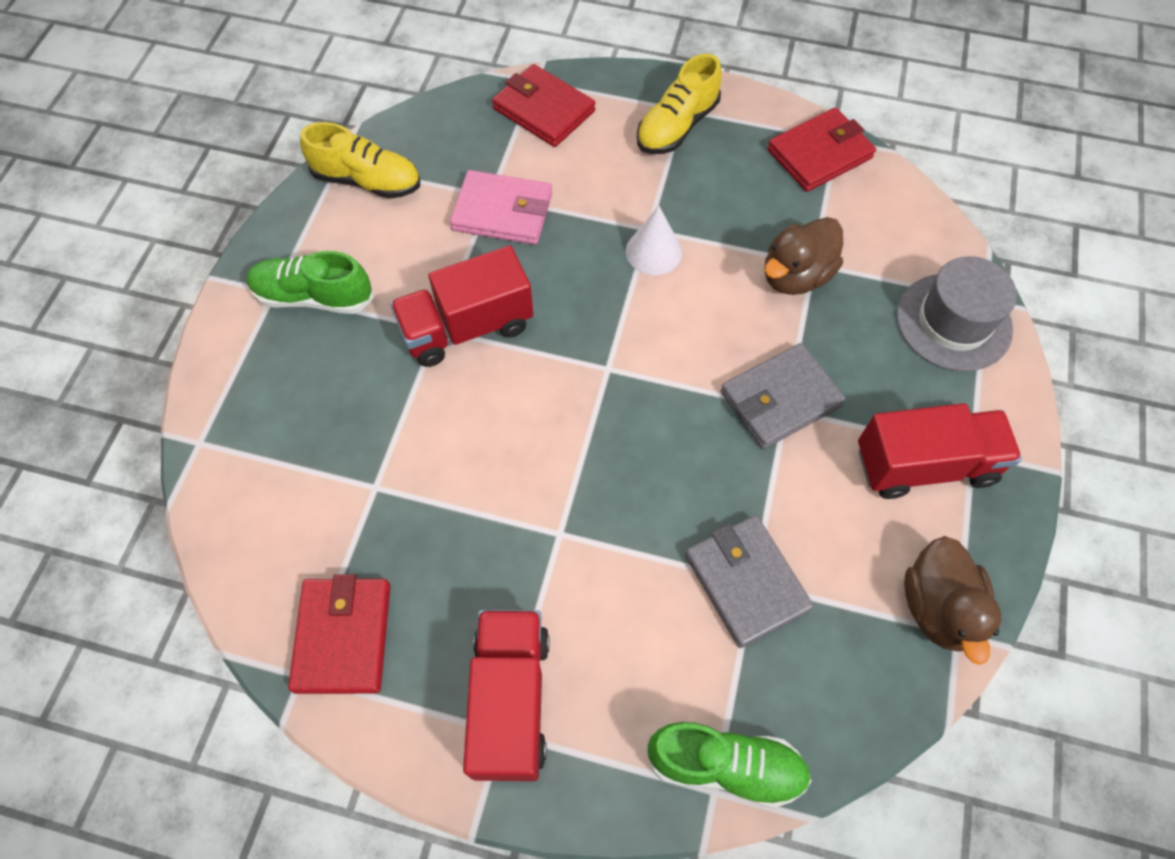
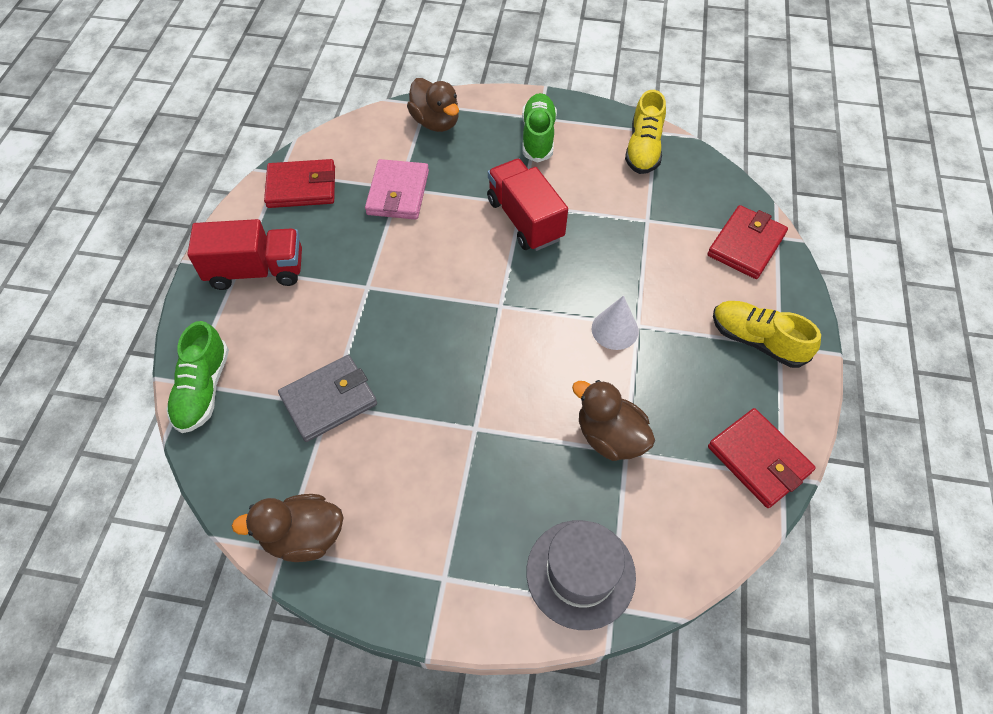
camera: 85 degrees right, 5 degrees down
pink wallet [450,170,552,245] -> pink wallet moved to [365,159,429,220]
grey wallet [721,343,846,449] -> none
red truck [858,403,1022,499] -> none
none -> brown duck [407,78,459,132]

